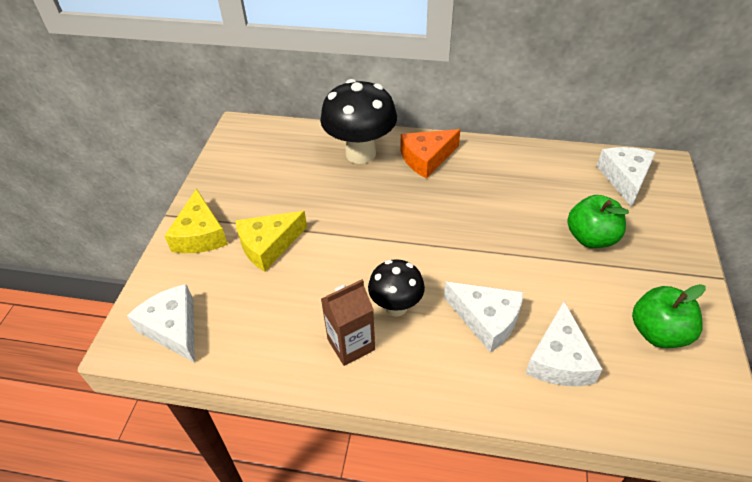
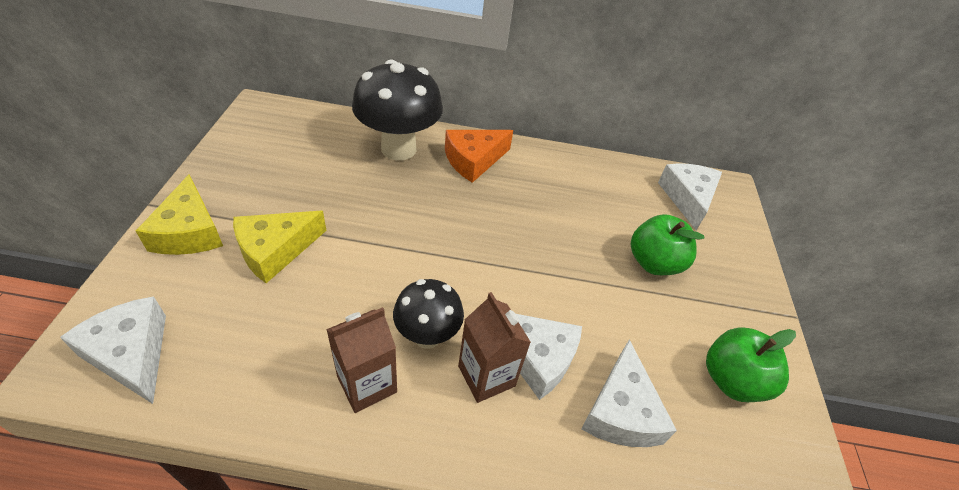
camera: 10 degrees left, 0 degrees up
none -> brown carton [458,292,531,403]

